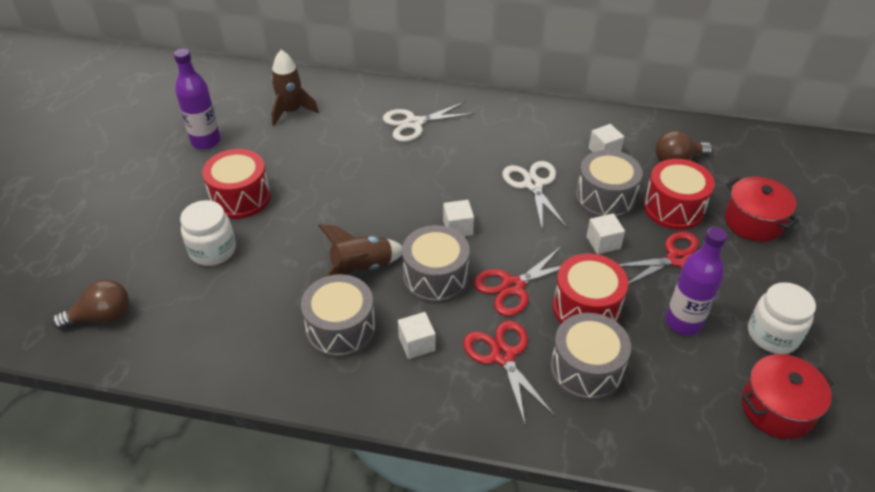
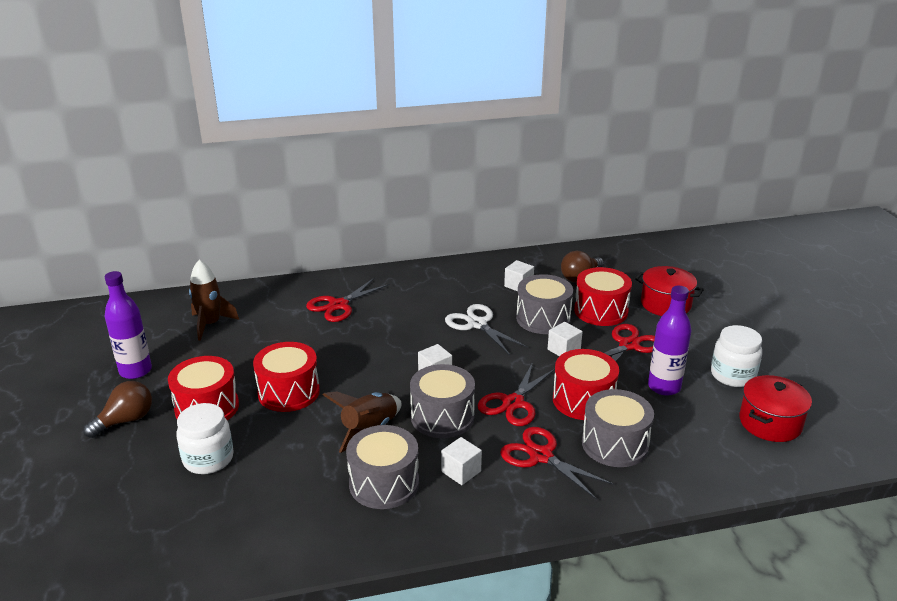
camera: 25 degrees left, 15 degrees down
brown light bulb [52,279,129,330] -> brown light bulb moved to [83,381,152,438]
white scissors [383,102,474,142] -> red scissors [306,277,390,322]
none -> red drum [253,342,320,412]

